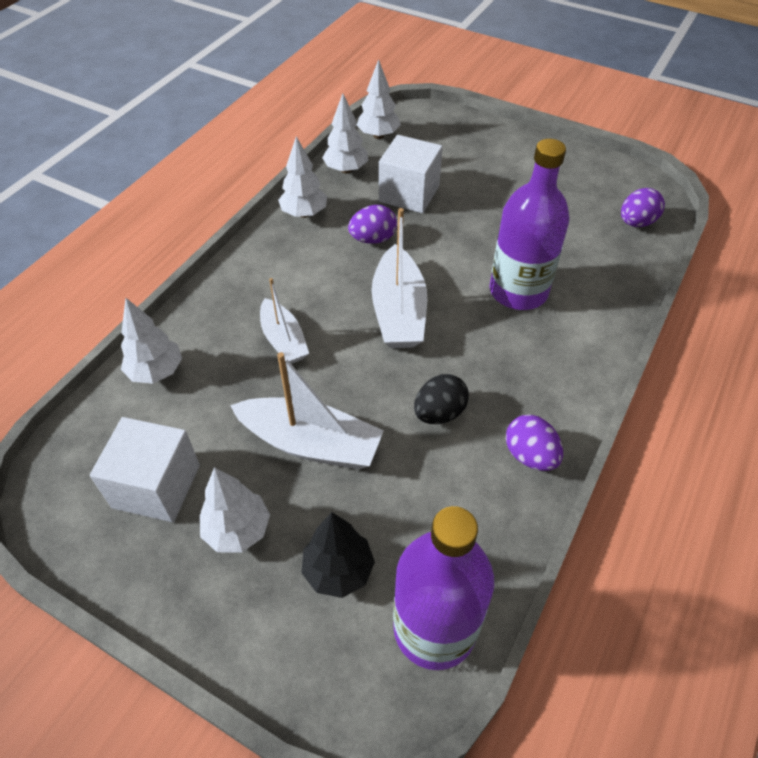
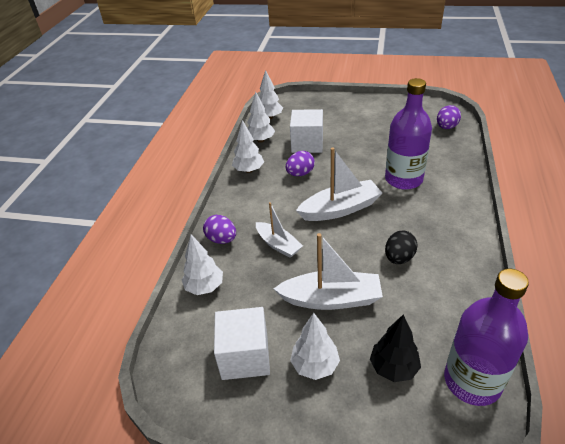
camera: 15 degrees left, 10 degrees down
white boat [371,208,427,348] -> white boat turned 90 degrees counterclockwise [296,147,382,221]
purple egg [506,415,563,471] -> purple egg moved to [203,215,236,244]

